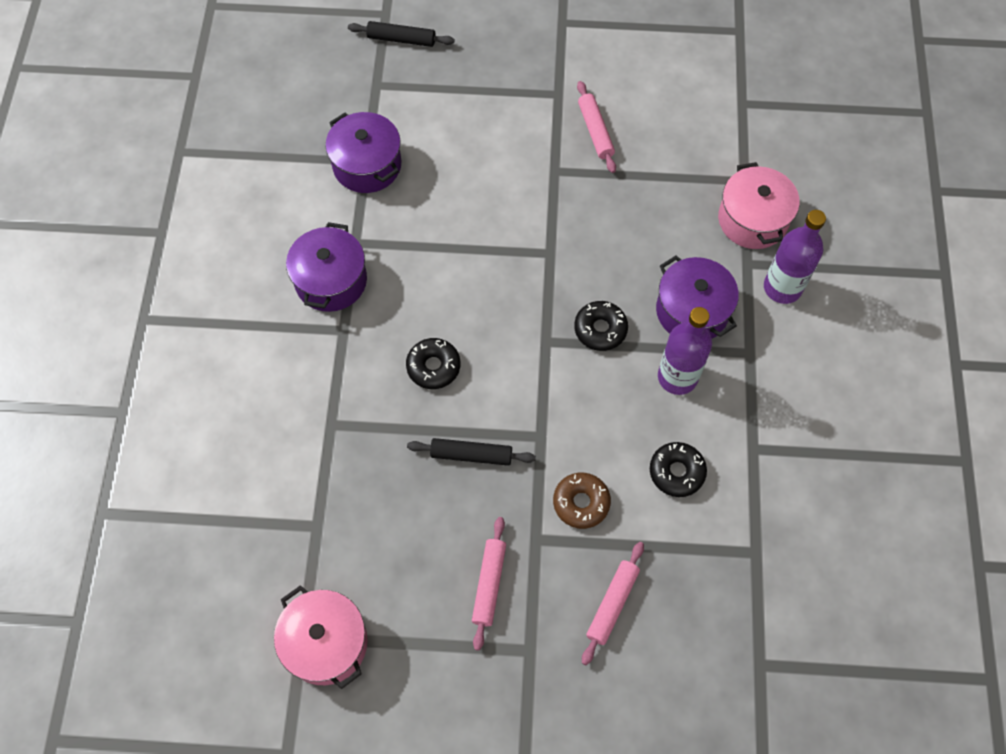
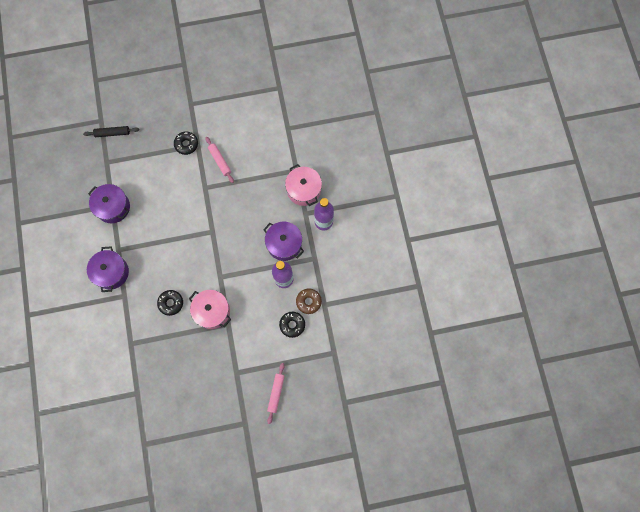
camera: 15 degrees left, 10 degrees up
pink pot [274,585,368,689] -> pink pot moved to [189,290,231,329]
black rolling pin [407,438,536,466] -> none
pink rolling pin [472,517,506,651] -> none
brown donut [553,473,611,529] -> brown donut moved to [296,288,322,314]
black donut [574,301,628,351] -> black donut moved to [174,132,198,155]

